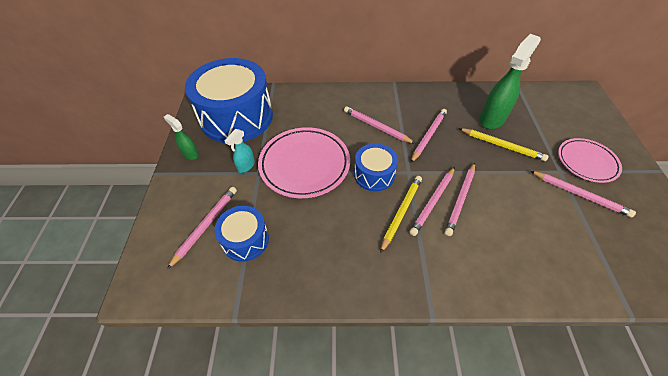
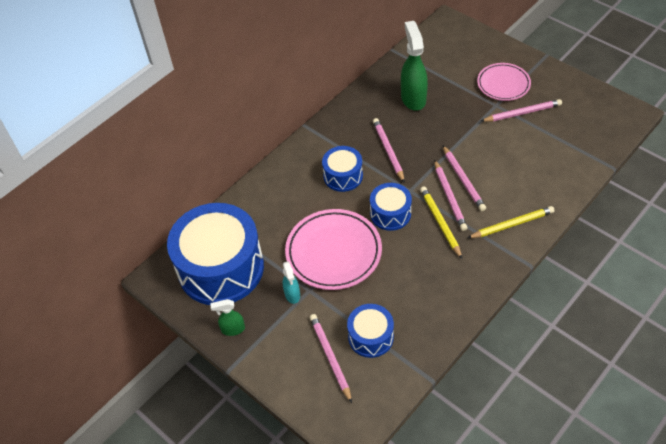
camera: 45 degrees left, 0 degrees up
pink pencil [344,106,416,144] -> blue drum [322,146,363,192]
yellow pencil [459,128,548,161] -> yellow pencil moved to [468,206,555,238]

